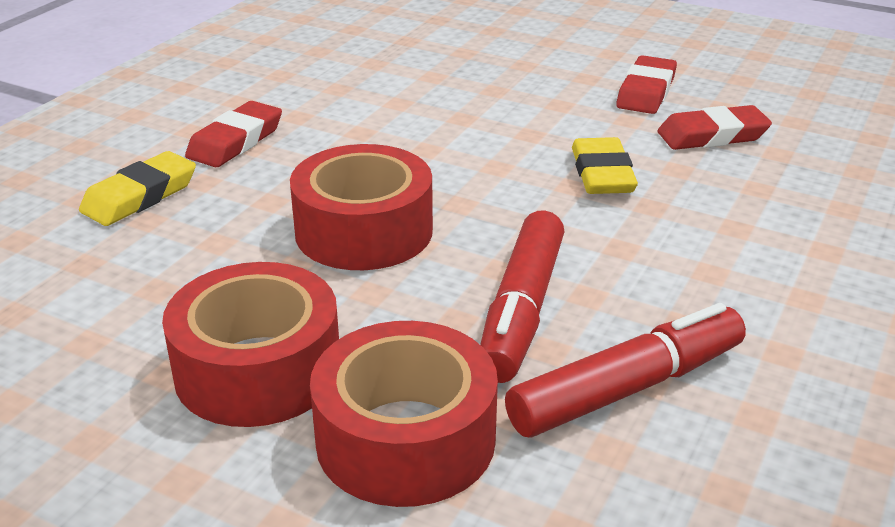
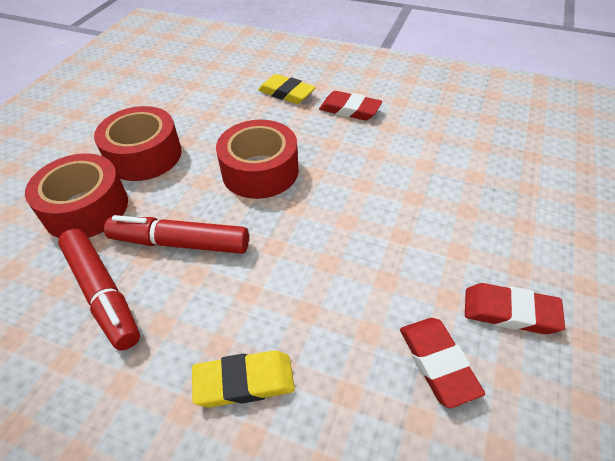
camera: 85 degrees right, 15 degrees up
yellow eraser [572,137,638,194] -> yellow eraser moved to [192,350,295,408]

